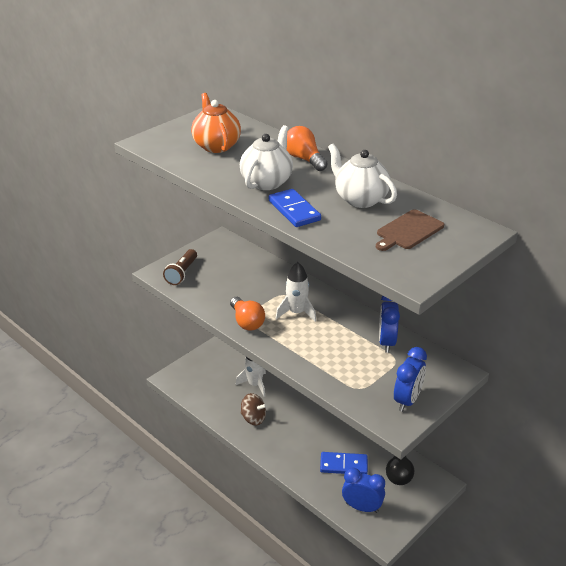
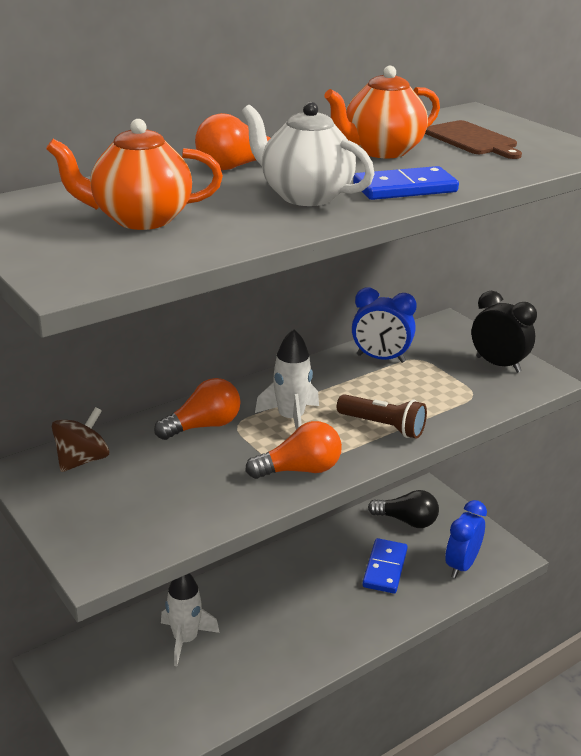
camera: 80 degrees left, 5 degrees down
brown flashlight [163,249,197,285] -> brown flashlight moved to [337,394,427,439]
brown spinning top [241,393,267,426] -> brown spinning top moved to [52,407,109,472]
white teapot [328,144,397,208] -> orange teapot [324,66,440,158]
blue clock [394,347,427,412] -> black clock [471,291,537,373]
none -> orange light bulb [154,378,240,440]

